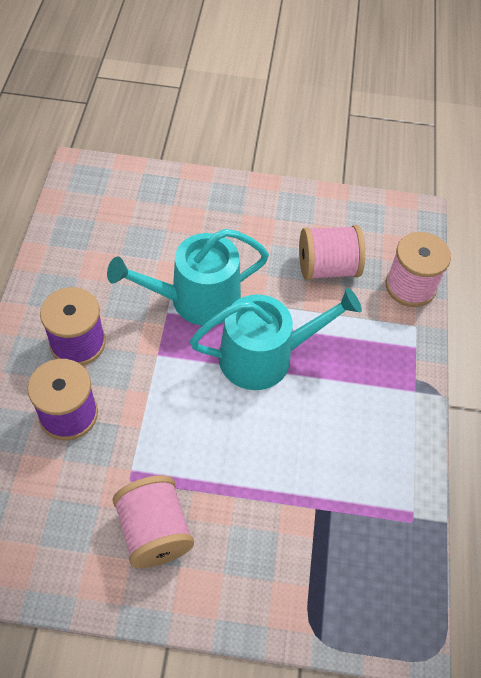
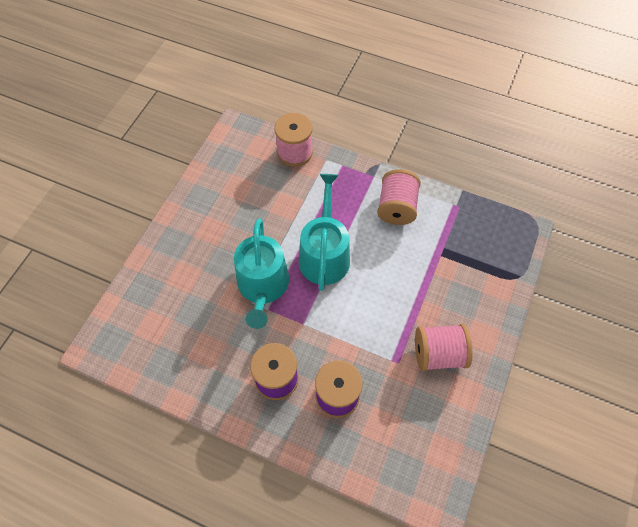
camera: 70 degrees left, 5 degrees up
pink spool [299,225,365,280] -> pink spool moved to [377,169,421,225]

